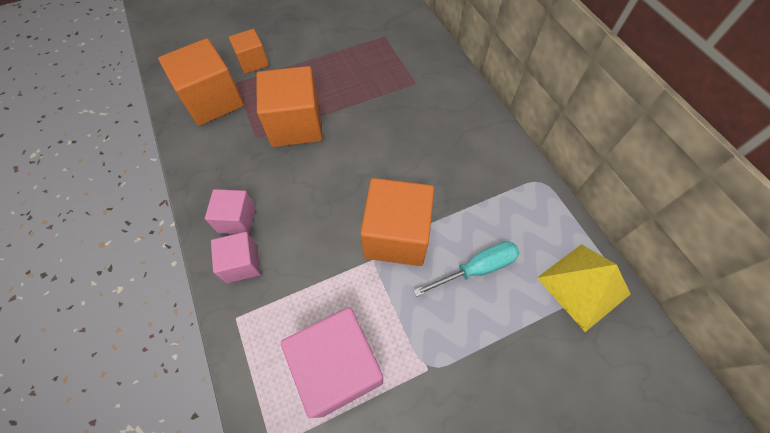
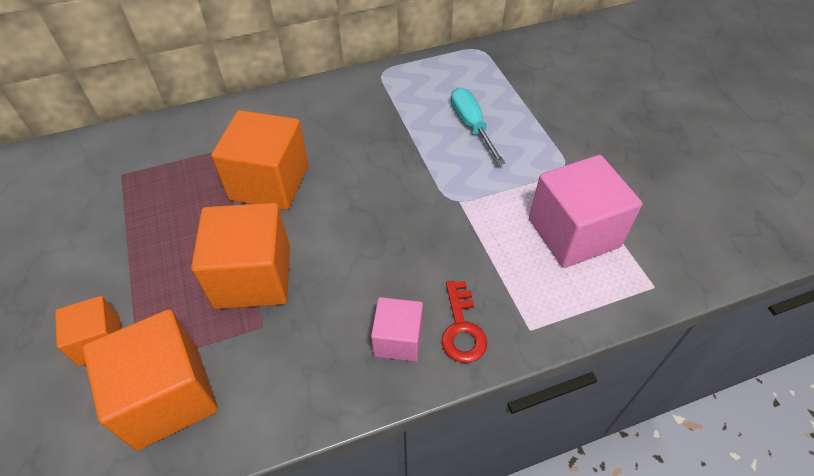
camera: 85 degrees left, 10 degrees down
pink cube [211,232,261,283] -> red key [441,281,487,363]
orange cube [360,178,434,266] -> orange cube moved to [211,110,309,210]
yellow pyramid [537,244,631,332] -> none

